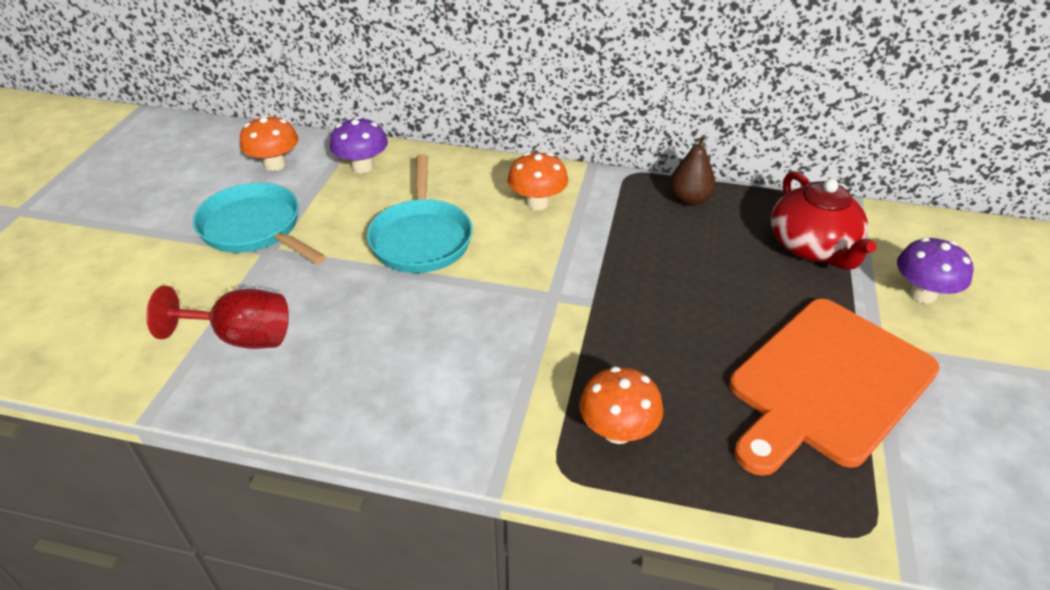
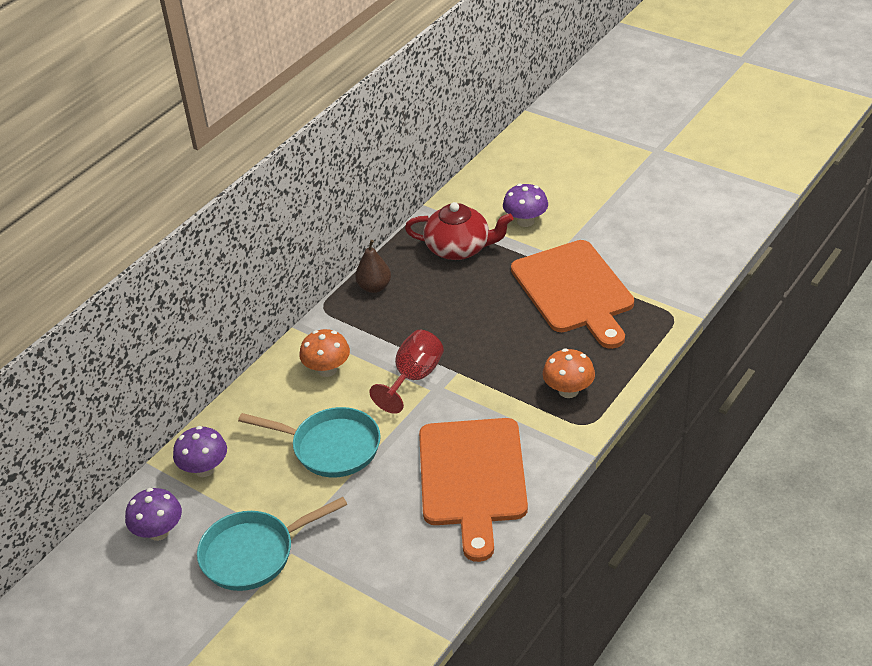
camera: 65 degrees left, 0 degrees up
red goblet [146,286,289,349] -> red goblet moved to [369,330,444,414]
orange mushroom [240,115,298,171] -> purple mushroom [125,488,182,541]
none -> orange cutting board [419,418,528,562]

